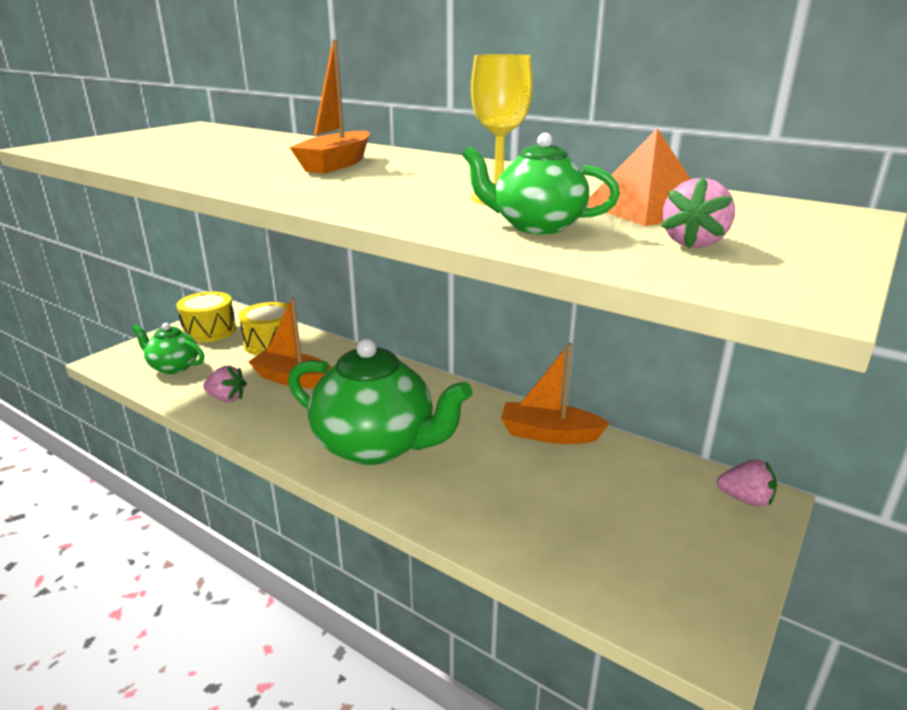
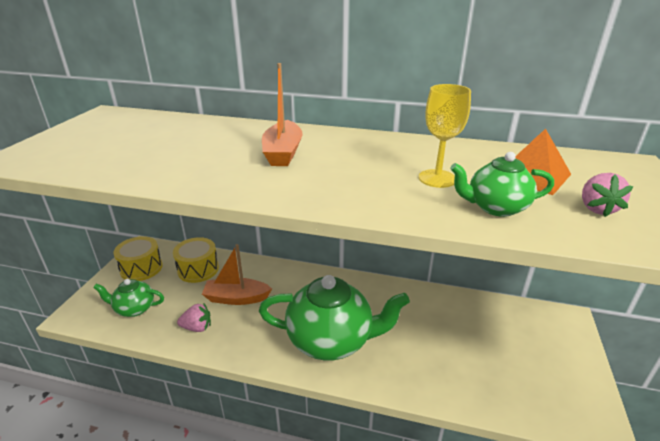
camera: 20 degrees left, 5 degrees up
orange boat [501,343,610,444] -> none
pink strawberry [717,459,777,507] -> none

